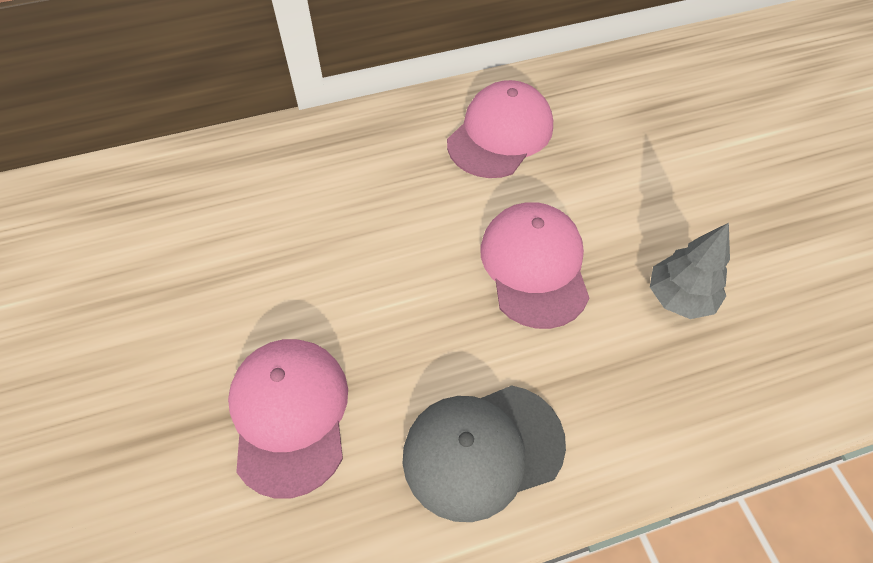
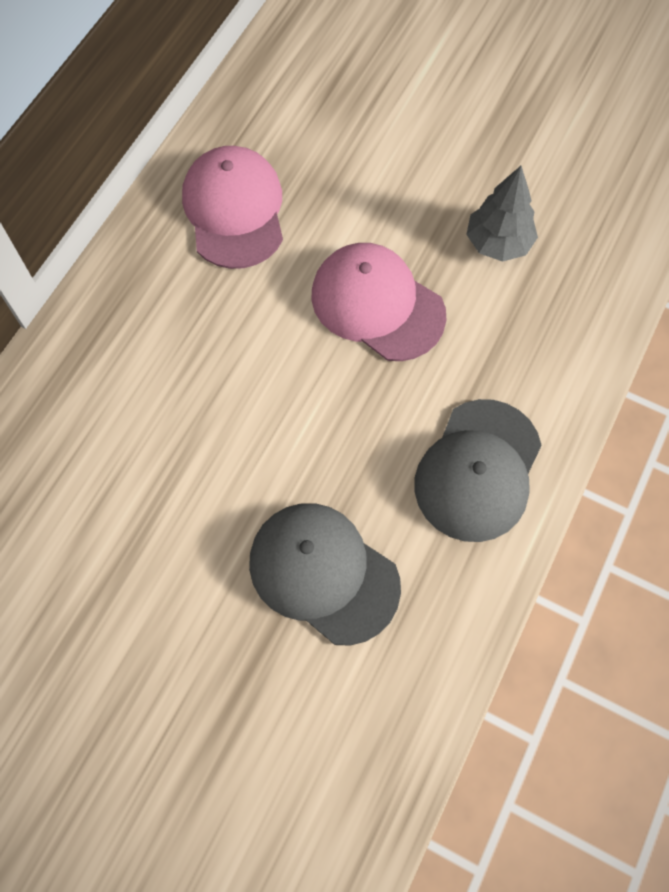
camera: 45 degrees left, 10 degrees up
pink cap [228,339,348,499] -> grey cap [249,503,401,645]

